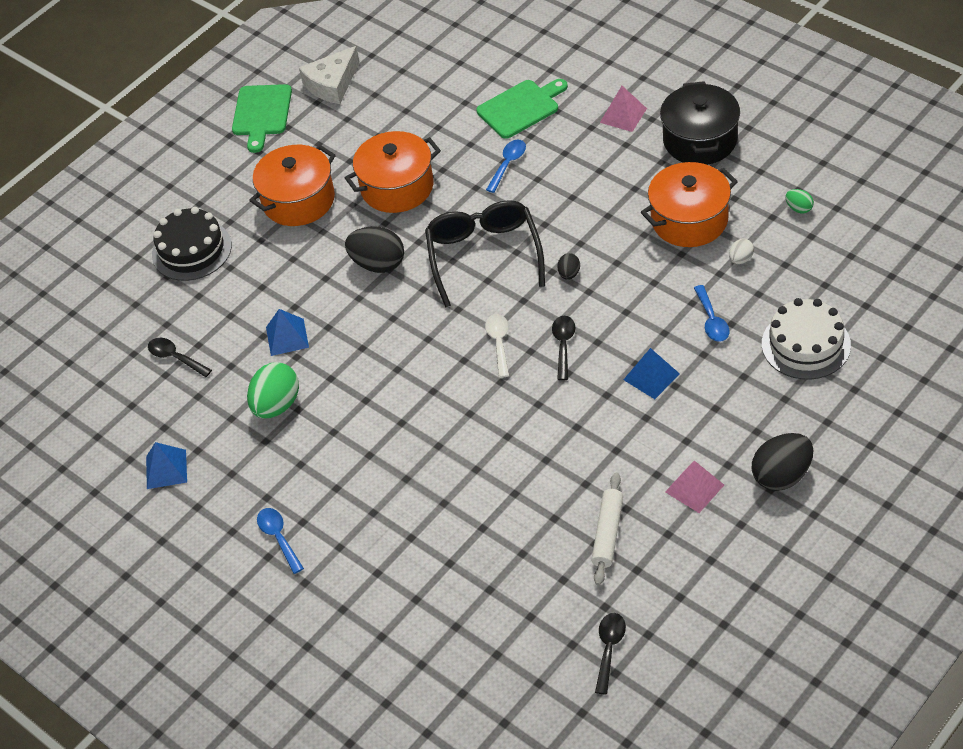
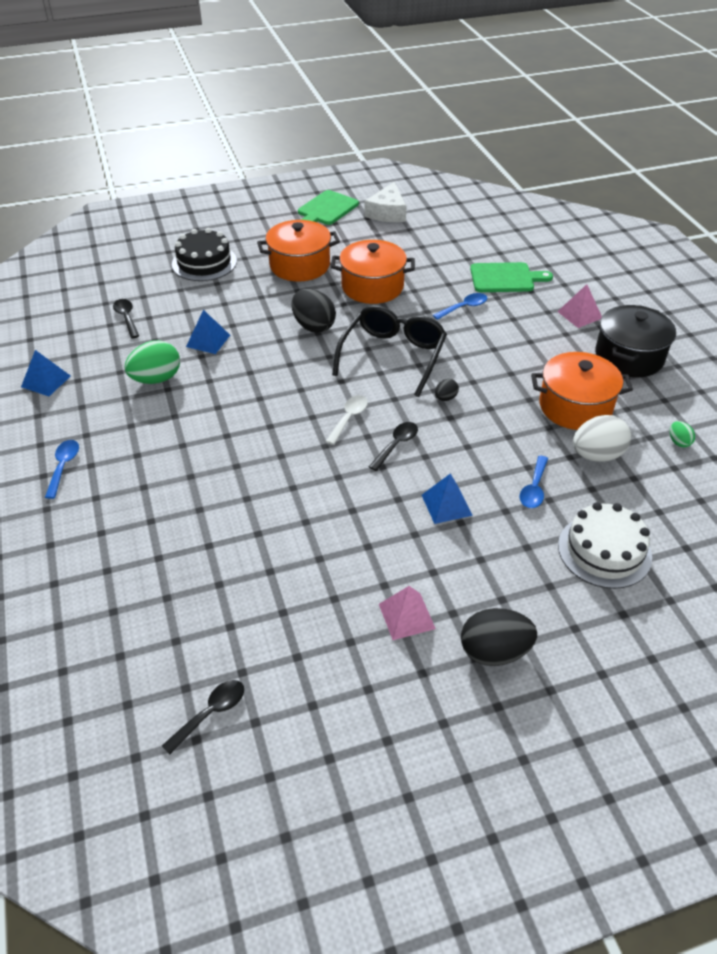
camera: 25 degrees right, 5 degrees down
white cheese [299,46,360,104] -> white cheese turned 60 degrees counterclockwise [364,182,407,222]
white rolling pin [591,473,623,586] -> none
white egg [729,239,754,264] -> white egg [573,415,631,462], size x2.02

